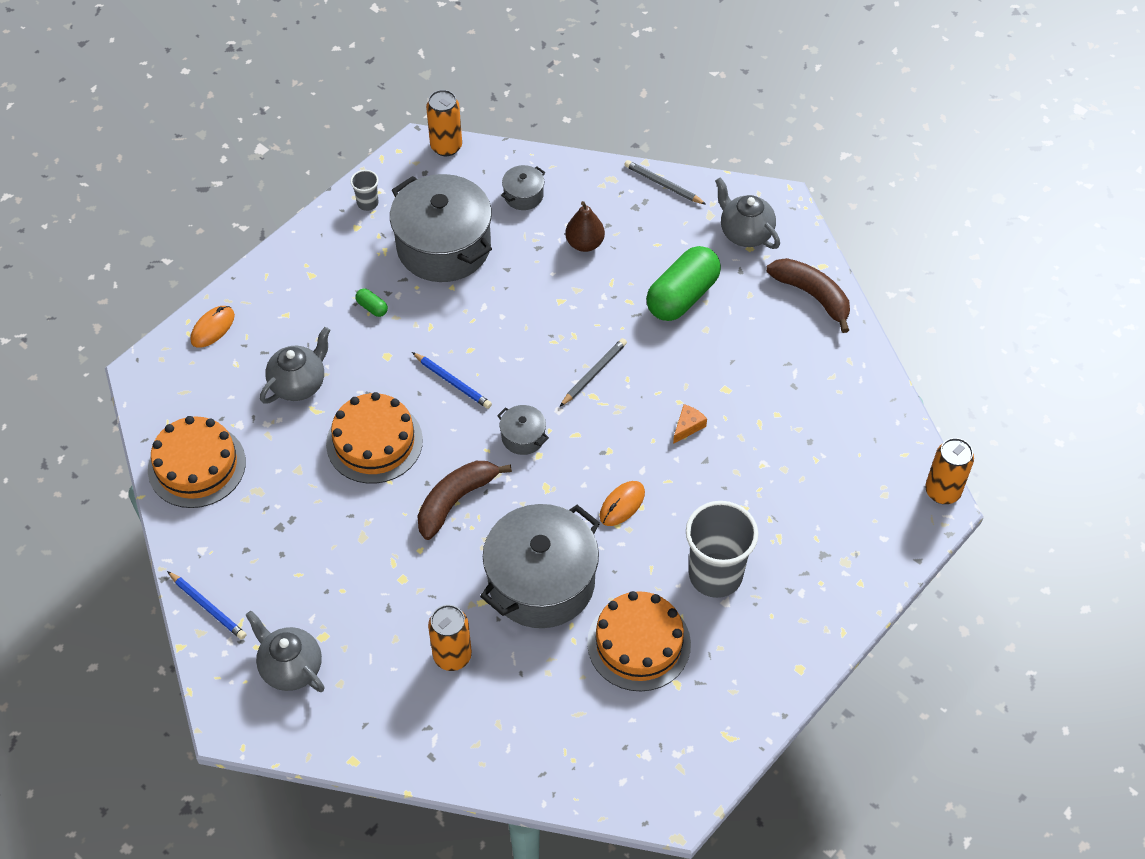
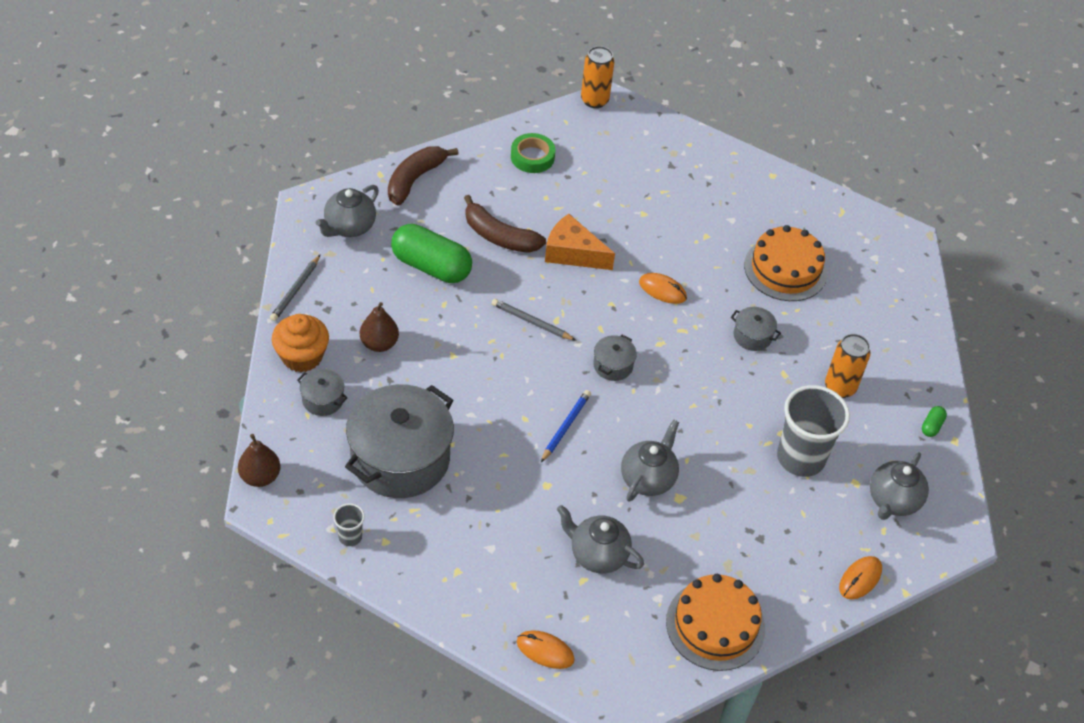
camera: 105 degrees left, 5 degrees down
blue pencil [167,571,246,640] -> orange mouse [839,556,882,599]
orange cake [326,392,423,484] -> grey teapot [621,419,679,501]
green capsule [356,289,388,317] -> green capsule moved to [922,406,947,437]
brown banana [418,461,512,540] -> brown banana moved to [464,195,546,253]
orange can [426,90,462,156] -> brown pear [238,434,280,487]
grey pot [480,504,600,628] -> grey pot [731,307,781,351], size x0.43
orange cheese [673,404,707,444] -> orange cheese [545,214,615,270], size x1.96
grey cup [686,501,758,598] -> grey cup moved to [777,385,850,477]
none -> orange cupcake [272,314,329,372]
none -> green tape [511,133,555,173]

